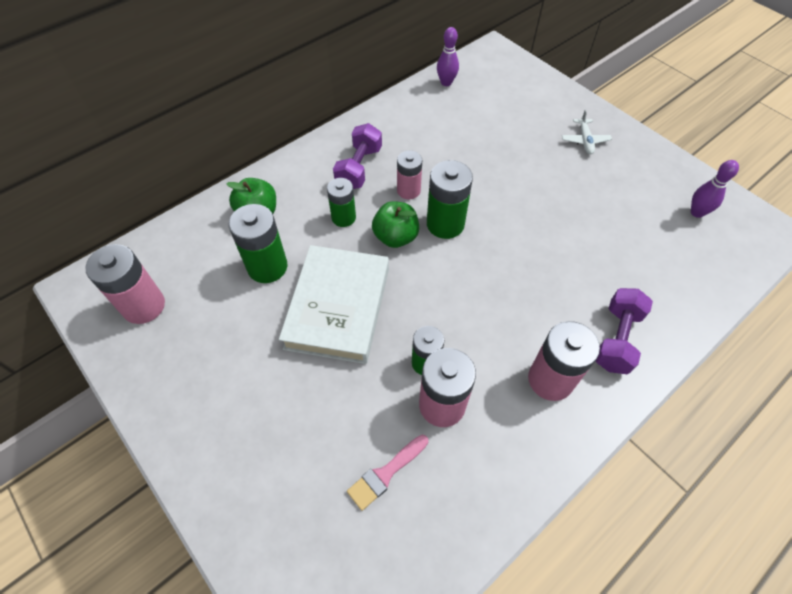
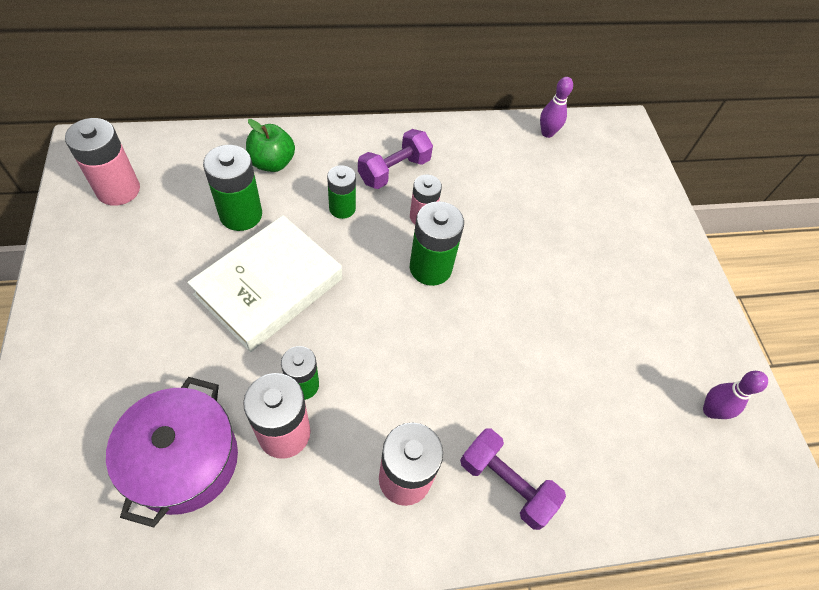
camera: 25 degrees right, 0 degrees up
pink brush [347,435,428,511] -> purple pot [106,377,238,528]
green apple [372,201,419,248] -> none
white plane [562,110,612,154] -> none
purple dumbbell [596,288,653,374] -> purple dumbbell turned 75 degrees clockwise [460,428,566,530]

